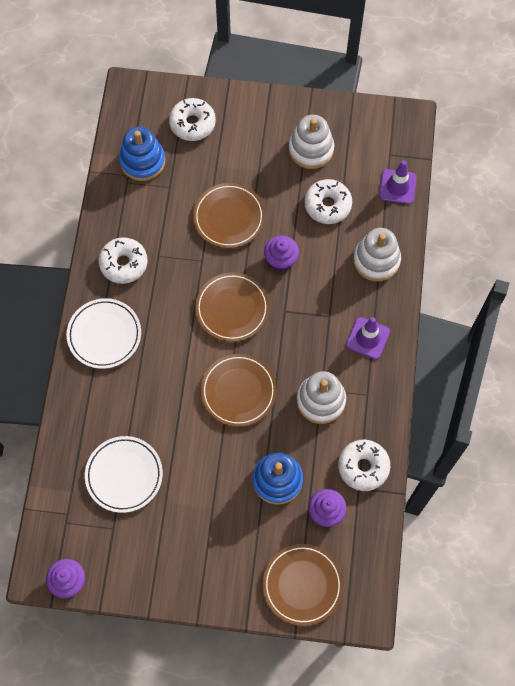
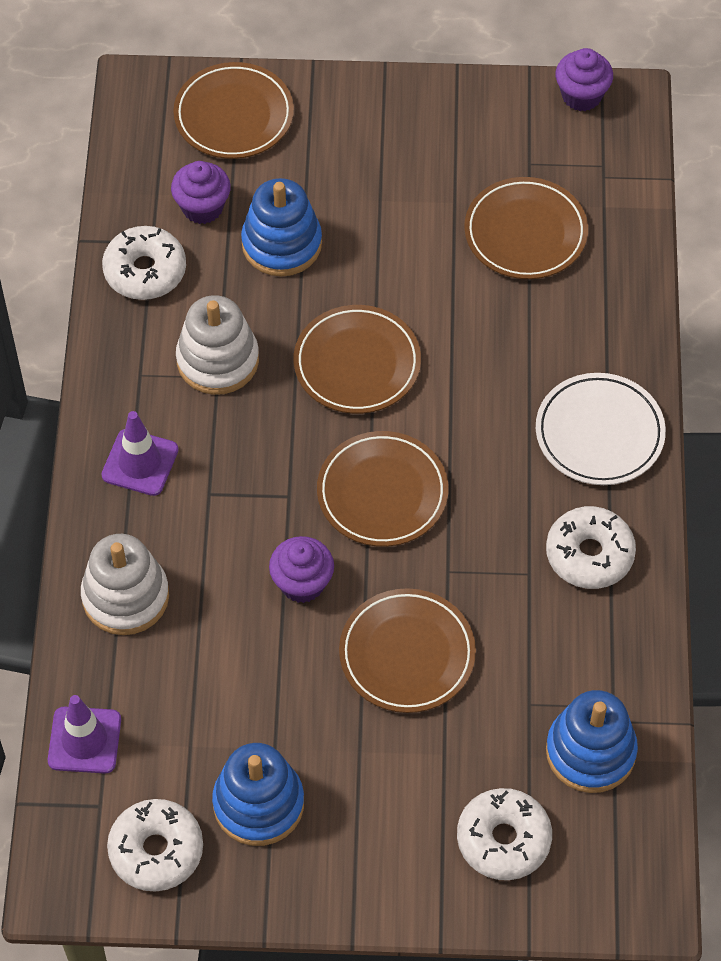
camera: 175 degrees right, 10 degrees down
white plate [85,436,163,513] -> brown plate [464,177,588,279]
white stacking toy [289,115,334,169] -> blue stacking toy [212,743,304,846]
white donut [304,179,352,224] -> white donut moved to [107,799,203,892]

